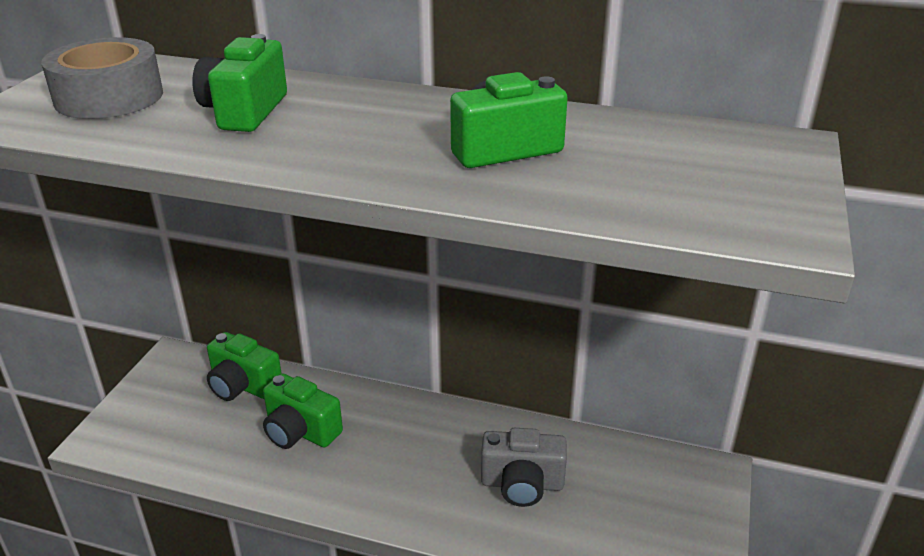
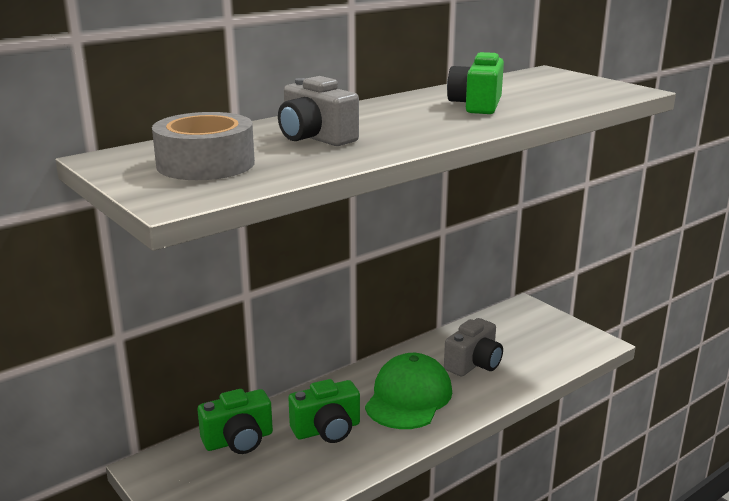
camera: 55 degrees left, 10 degrees down
green camera [192,34,287,132] -> grey camera [278,76,359,146]
none -> green cap [365,353,452,429]

